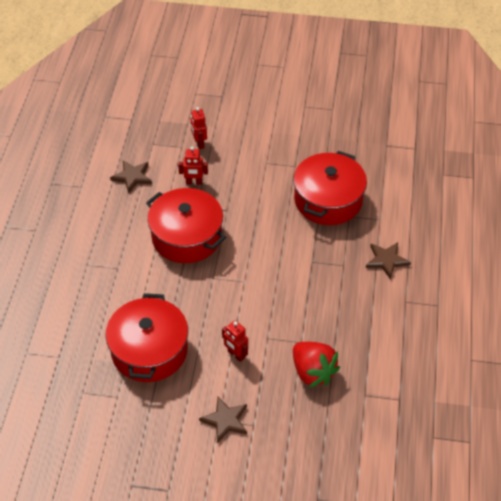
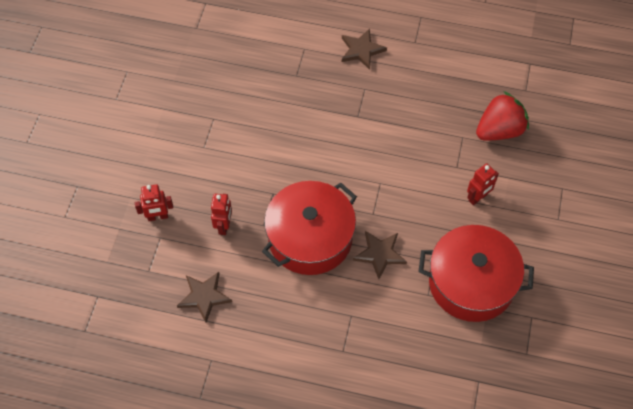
camera: 85 degrees left, 10 degrees up
brown star [199,397,247,443] -> brown star moved to [353,231,407,279]
red pot [293,151,367,225] -> none

